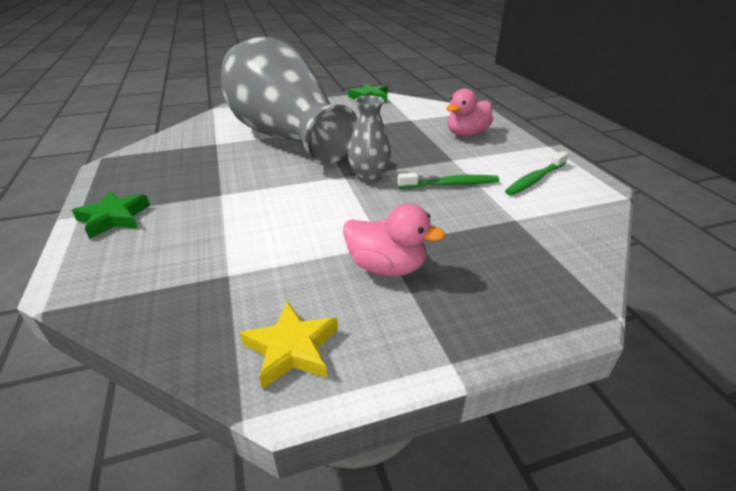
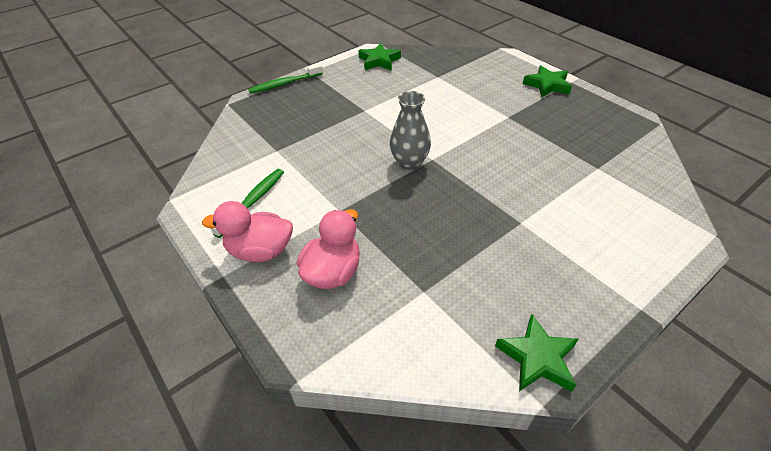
camera: 160 degrees right, 10 degrees up
grey vase [221,36,357,165] -> none
yellow star [240,301,338,389] -> green star [358,43,401,71]
pink duck [343,204,446,276] -> pink duck moved to [202,201,293,262]
green toothbrush [397,173,499,188] -> green toothbrush moved to [248,64,323,94]

